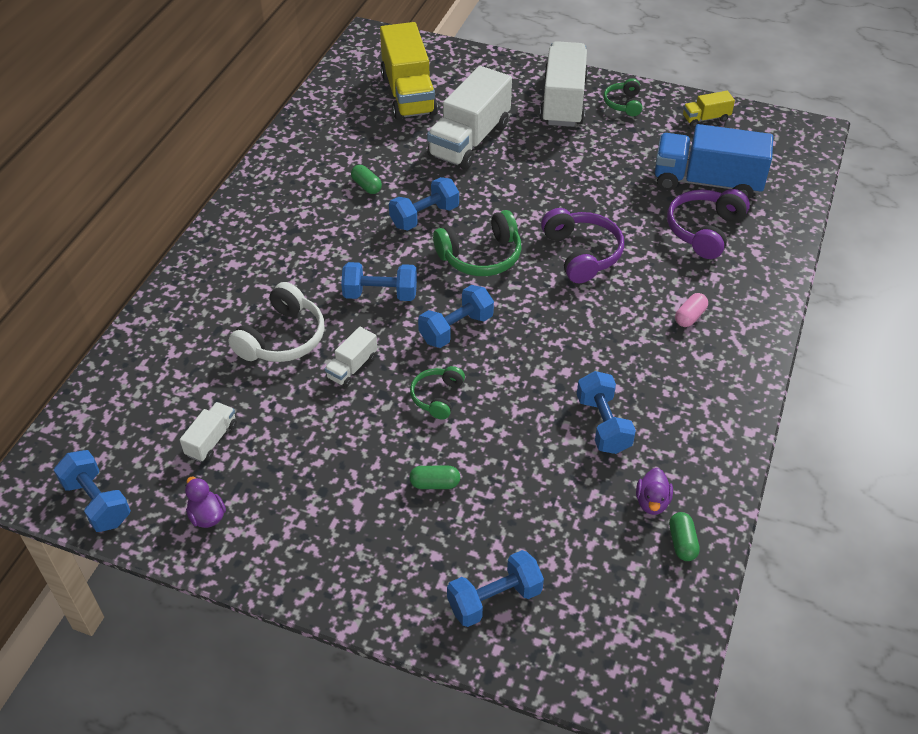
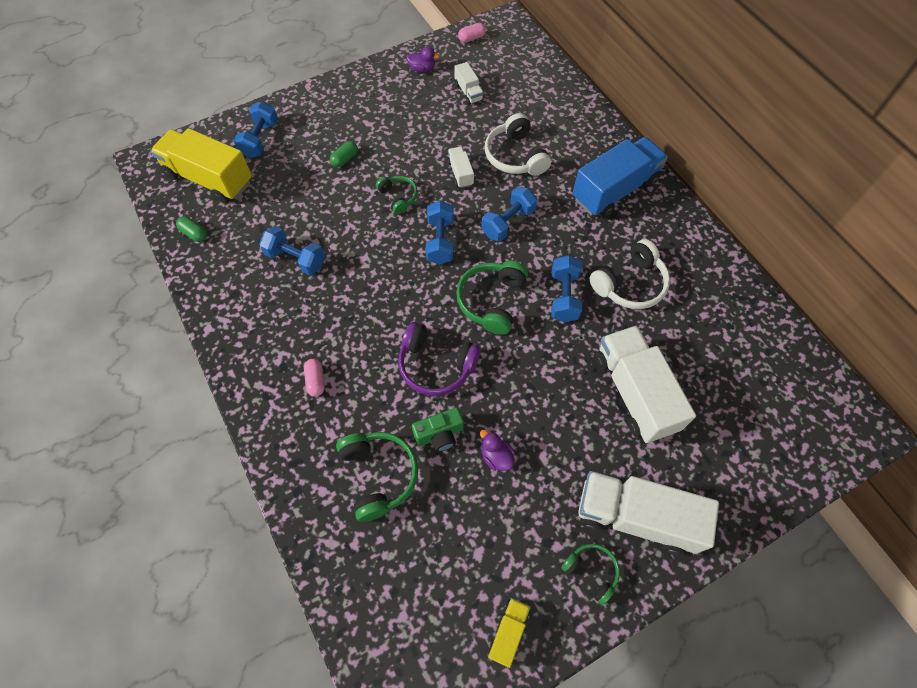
camera: 130 degrees right, 15 degrees up
blue dumbbell [54,450,131,532] -> pink capsule [458,23,486,43]
green capsule [351,165,382,194] -> white headphones [590,239,670,309]
yellow truck [380,22,438,120] -> yellow truck moved to [150,128,252,203]
white truck [540,41,588,127] -> white truck turned 150 degrees clockwise [578,471,719,555]
purple duck [636,468,673,515] -> purple duck moved to [480,430,515,471]
blue truck [655,124,773,199] -> blue truck moved to [573,137,668,218]
purple headphones [667,189,750,259] -> green headphones [336,432,418,522]
none -> green camera [412,407,464,452]

